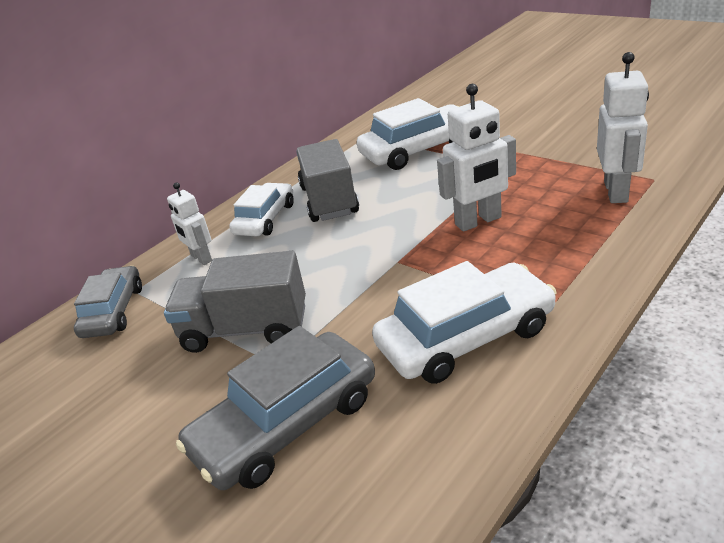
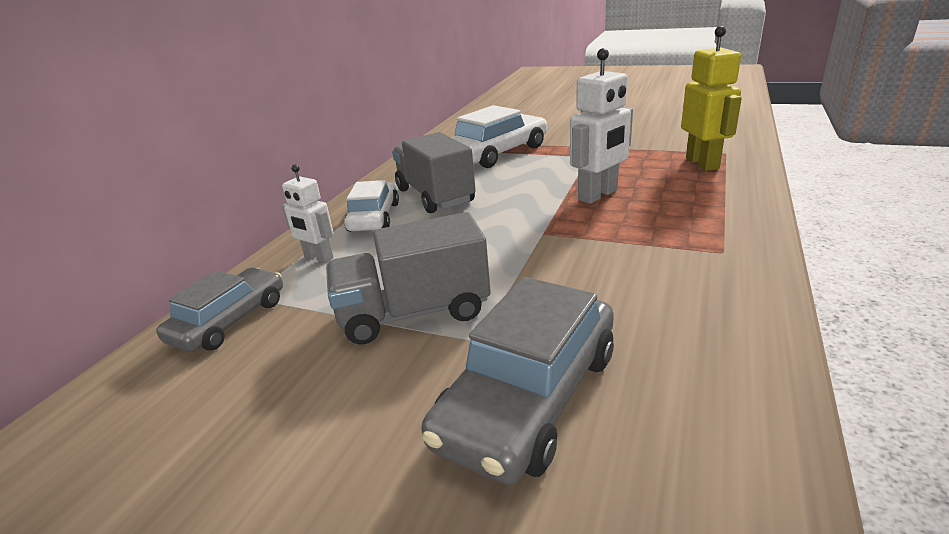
camera: 20 degrees left, 5 degrees down
grey car [74,266,142,338] -> grey car turned 45 degrees clockwise [156,268,283,352]
white car [372,261,557,384] -> none
white robot [597,52,649,203] -> yellow robot [681,26,742,171]

